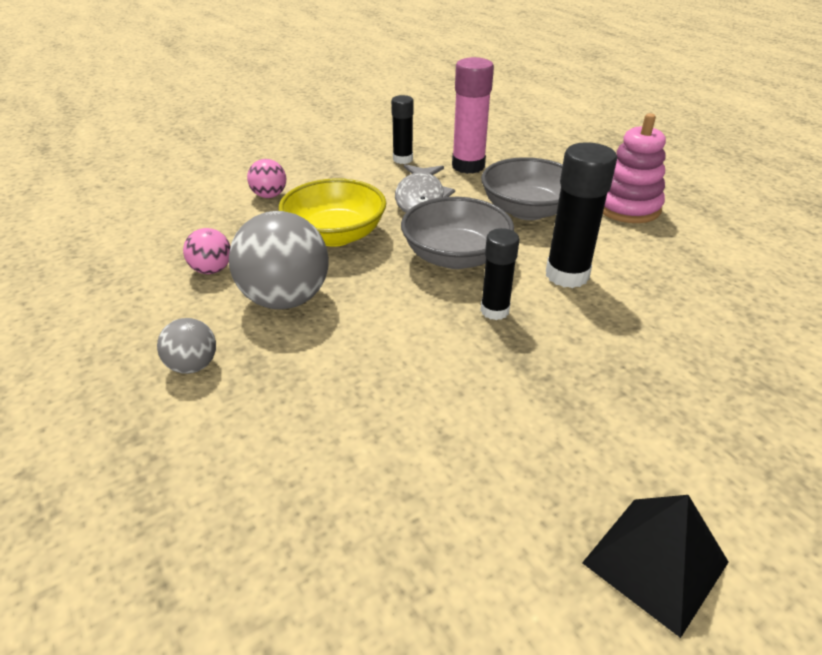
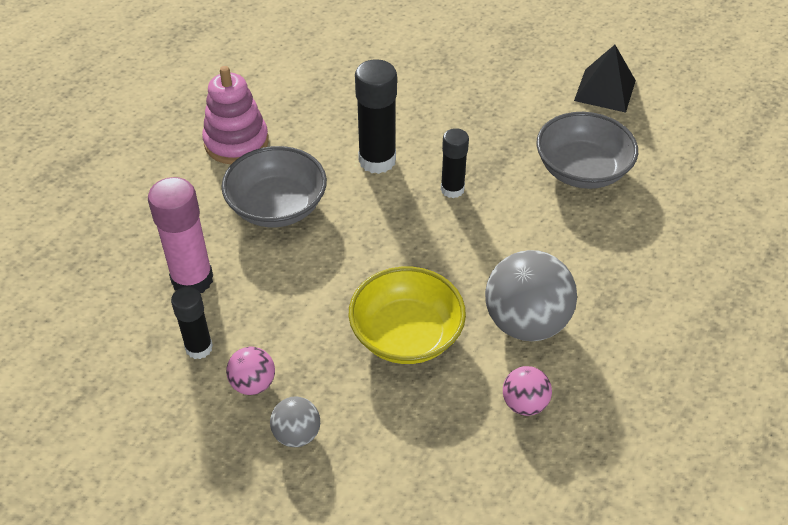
camera: 115 degrees left, 10 degrees up
grey ball [157,318,216,374] -> grey ball moved to [270,397,320,447]
pink ball [247,159,286,198] -> pink ball moved to [226,347,275,395]
grey fish [395,164,455,212] -> none
grey bowl [401,197,514,269] -> grey bowl moved to [536,112,638,189]

